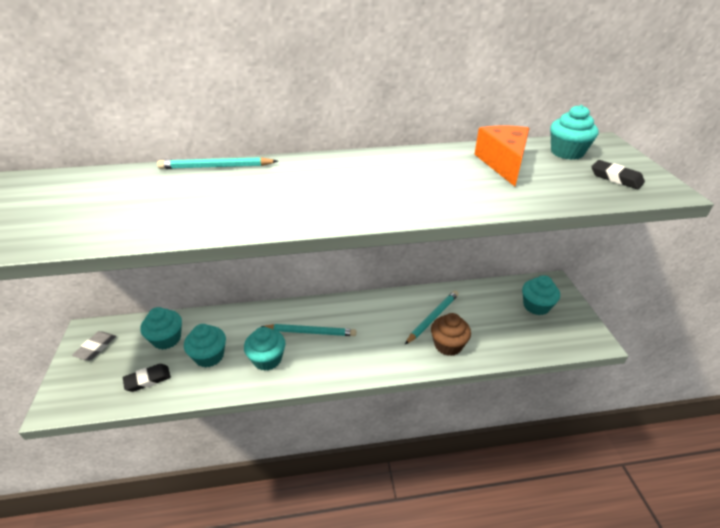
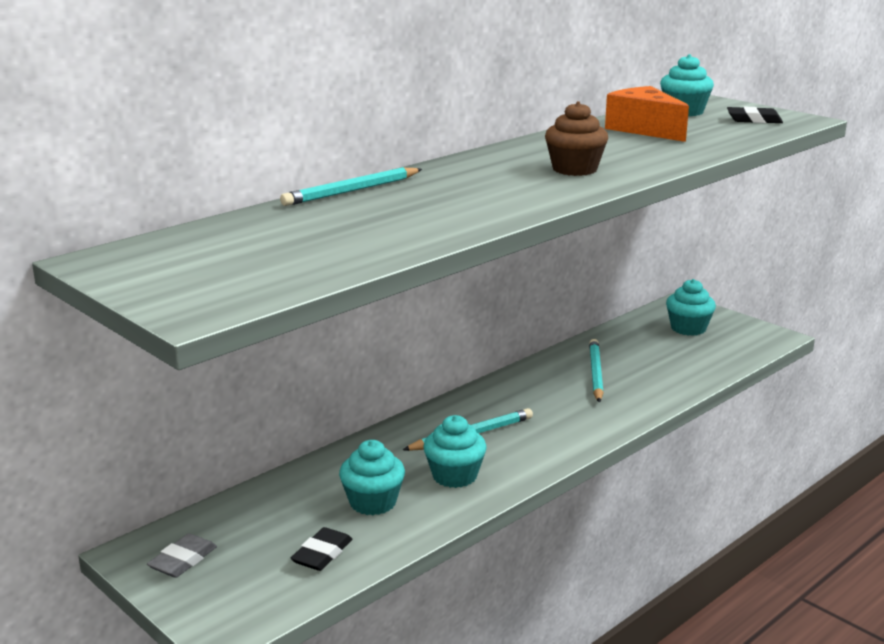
camera: 35 degrees left, 15 degrees down
grey eraser [72,331,116,360] -> grey eraser turned 45 degrees clockwise [147,533,217,578]
turquoise cupcake [140,307,182,350] -> none
brown cupcake [431,313,471,356] -> brown cupcake moved to [545,101,608,176]

